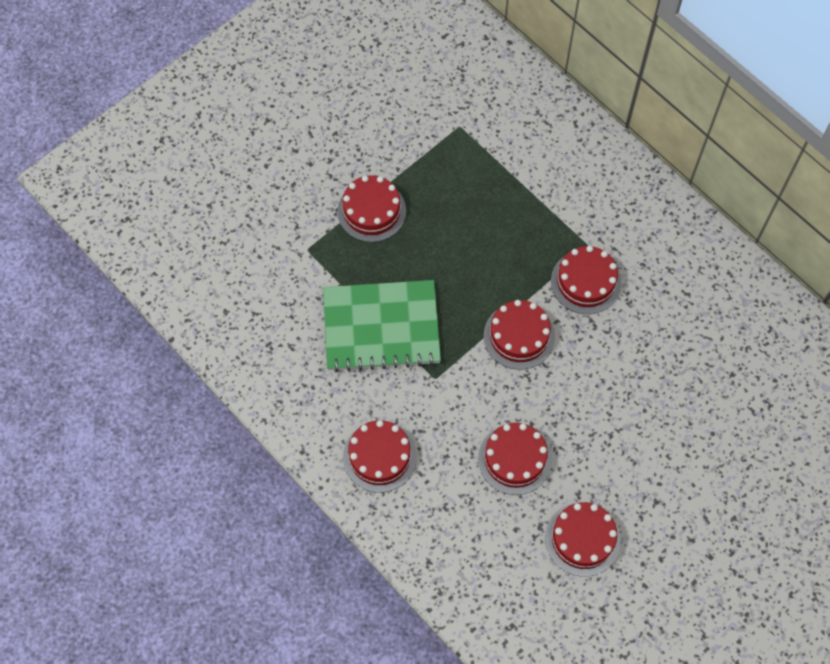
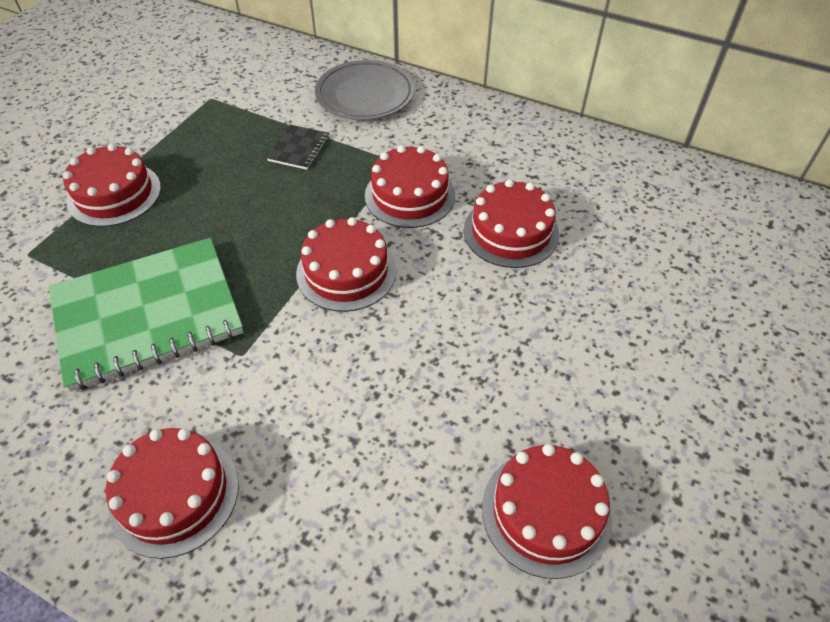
camera: 20 degrees left, 15 degrees down
red cake [478,423,552,495] -> red cake moved to [464,179,559,268]
none -> black notebook [267,125,329,170]
none -> grey plate [315,60,415,120]

